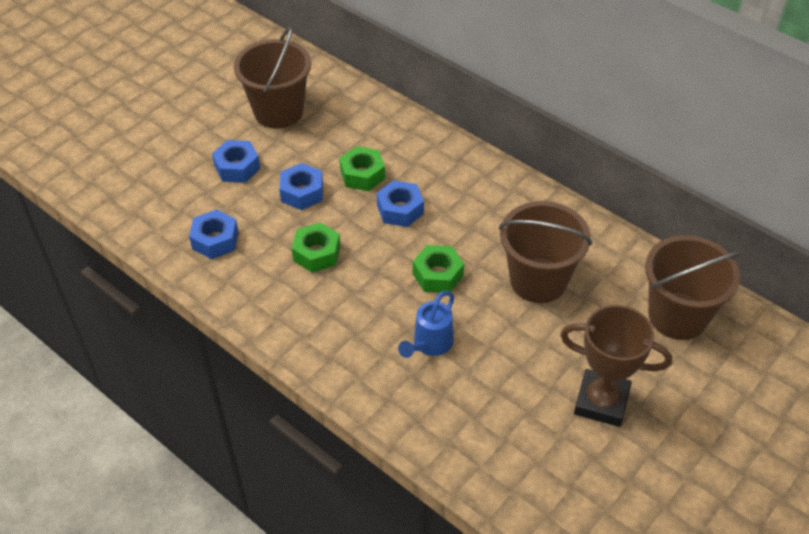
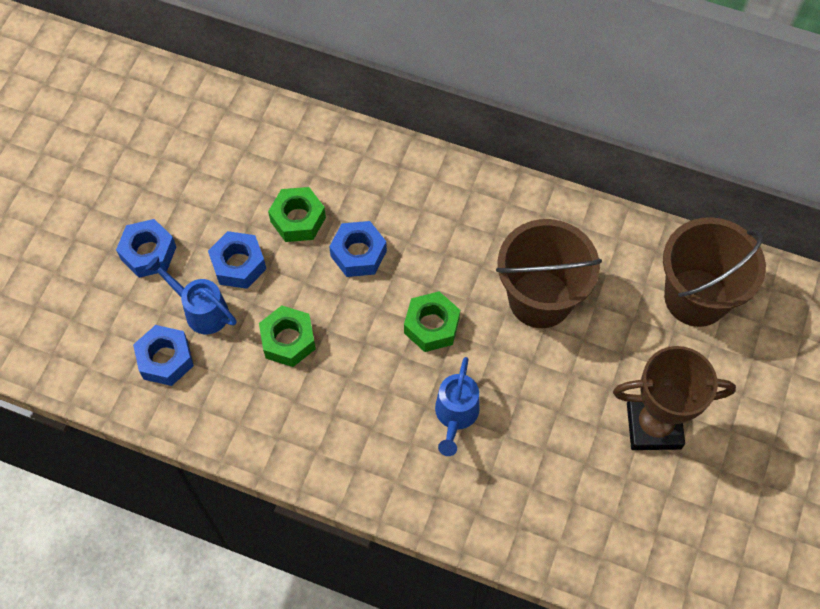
camera: 20 degrees left, 15 degrees up
brown bucket [234,27,311,128] -> none
none -> blue watering can [146,256,237,334]

